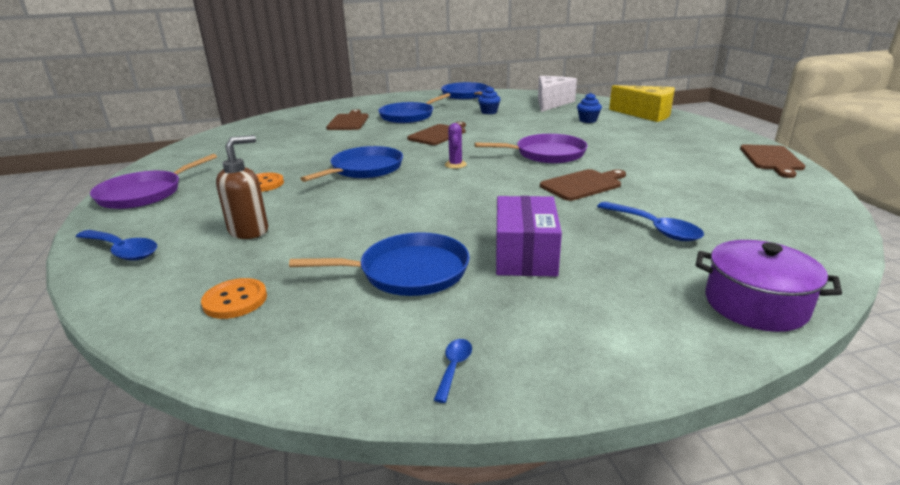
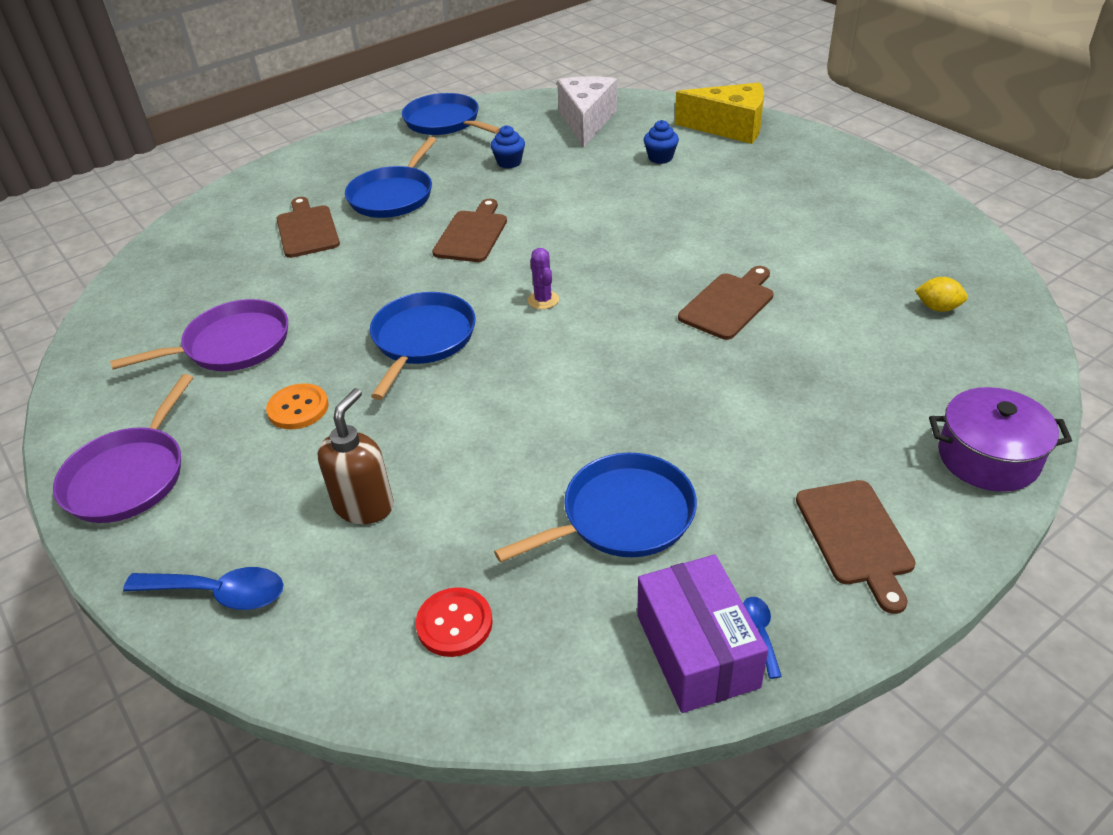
camera: 20 degrees left, 15 degrees up
orange button [201,278,267,319] -> red button [416,587,493,657]
purple pan [475,134,588,163] -> purple pan moved to [110,299,288,371]
purple box [496,196,562,277] -> purple box moved to [637,554,768,713]
blue spoon [597,202,704,241] -> none
brown cutting board [740,144,805,178] -> brown cutting board moved to [796,480,916,614]
none -> yellow lemon [915,277,968,312]

